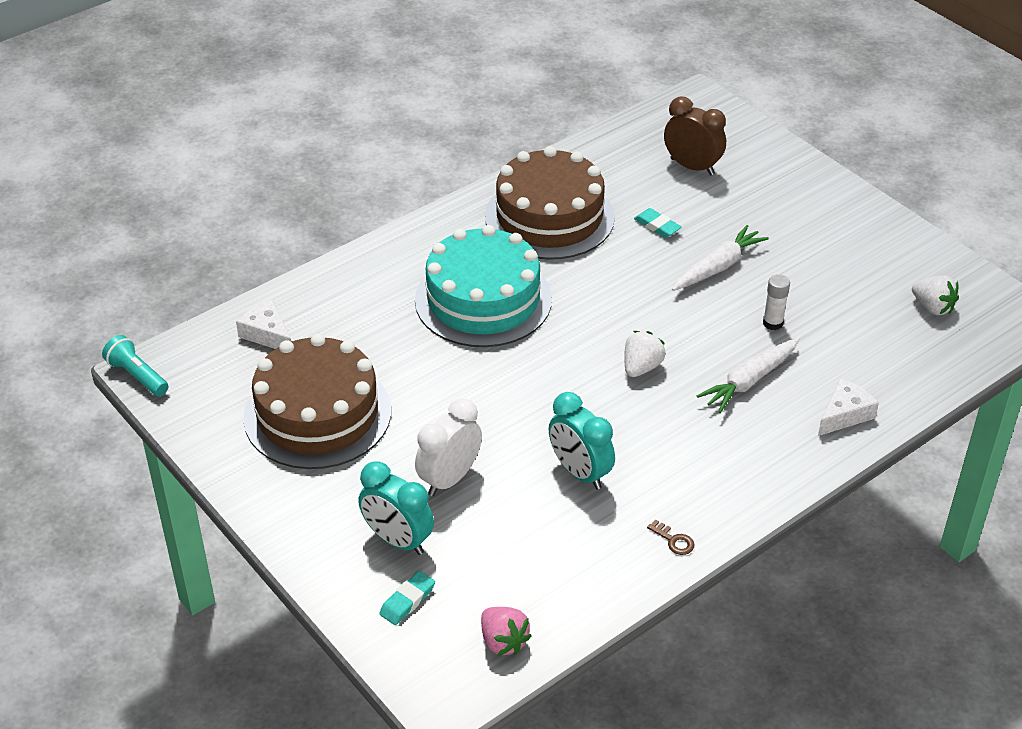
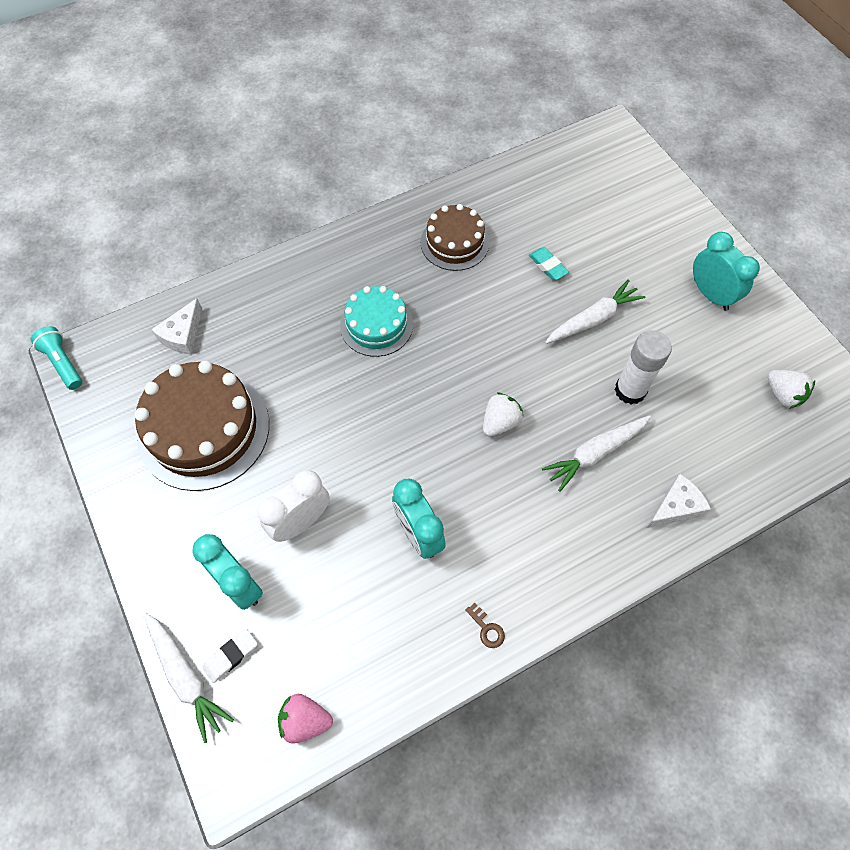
camera: 10 degrees right, 20 degrees up
white cheese [236,300,291,349] -> white cheese turned 120 degrees counterclockwise [151,298,202,355]
turquoise eraser [379,571,435,625] -> white eraser [202,629,257,683]
turquoise cake [415,225,552,347] -> turquoise cake [340,286,413,357], size x0.60
pink strawberry [481,607,532,656] -> pink strawberry turned 120 degrees clockwise [278,694,333,744]
brown cake [485,146,615,260] -> brown cake [421,204,489,271], size x0.60
brown clock [664,97,726,176] -> none
white glue stick [763,274,790,330] -> white glue stick [615,330,672,405], size x1.68
none -> white carrot [143,612,234,743]
none -> turquoise clock [693,232,760,311]

